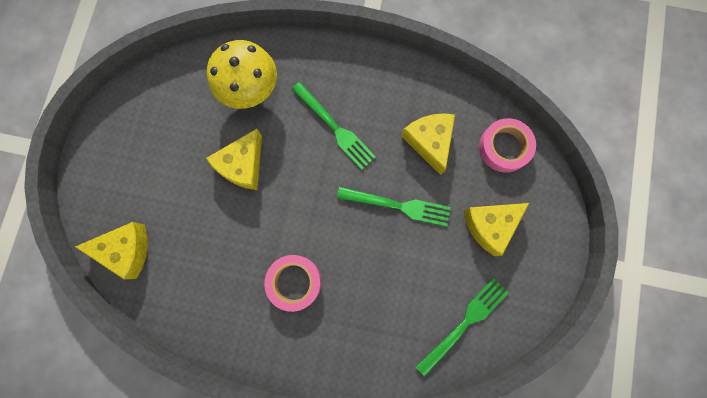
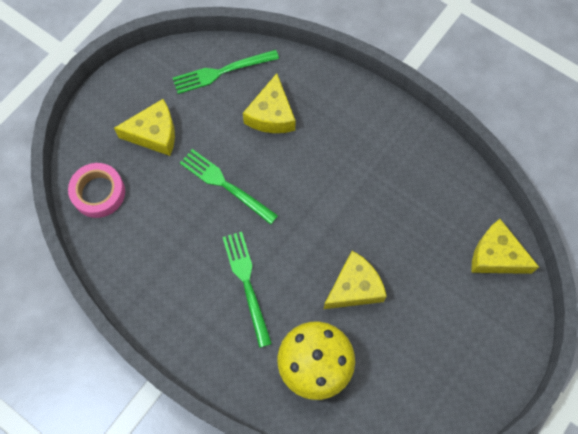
camera: 155 degrees left, 10 degrees down
pink tape [264,255,321,312] -> none
yellow cheese [401,113,455,175] -> yellow cheese moved to [243,73,295,133]

